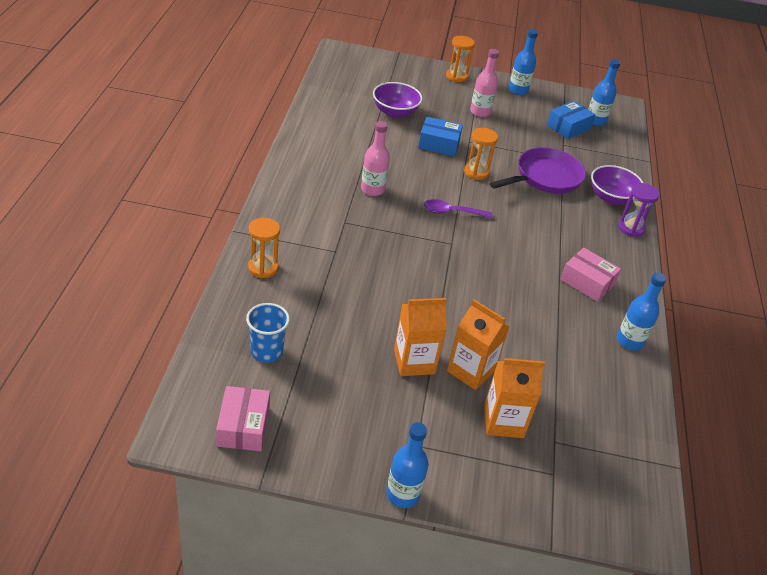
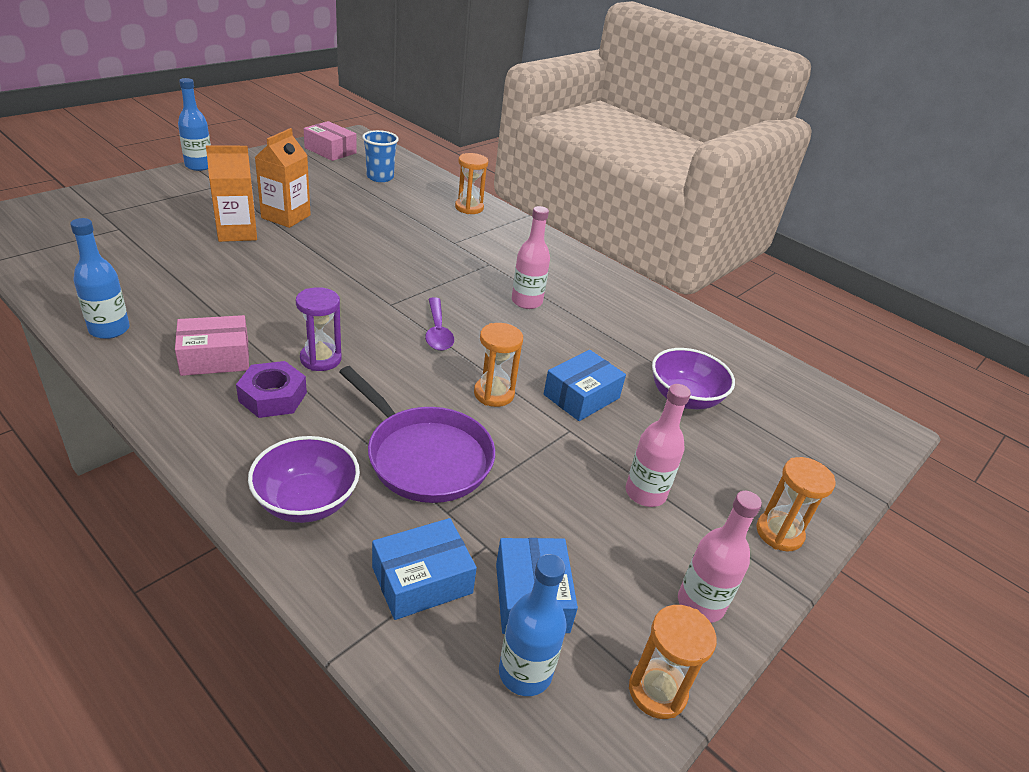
camera: 125 degrees right, 5 degrees down
purple spoon [424,199,493,218] -> purple spoon turned 135 degrees clockwise [425,297,454,351]
orange carton [484,358,545,438] -> none
purple pan [490,147,586,194] -> purple pan turned 45 degrees counterclockwise [339,366,495,503]
blue bottle [509,29,538,95] -> pink bottle [678,491,762,623]
purple hourglass [618,183,660,237] -> purple hourglass moved to [296,287,342,371]
none -> purple nut [236,361,307,418]
none -> blue box [372,518,477,620]
none -> orange hourglass [629,605,717,719]

